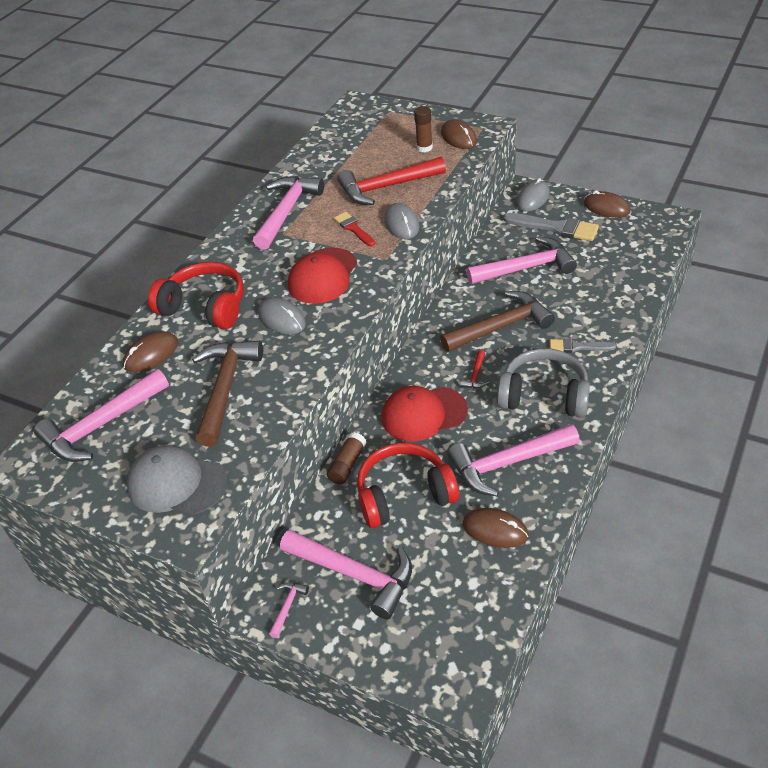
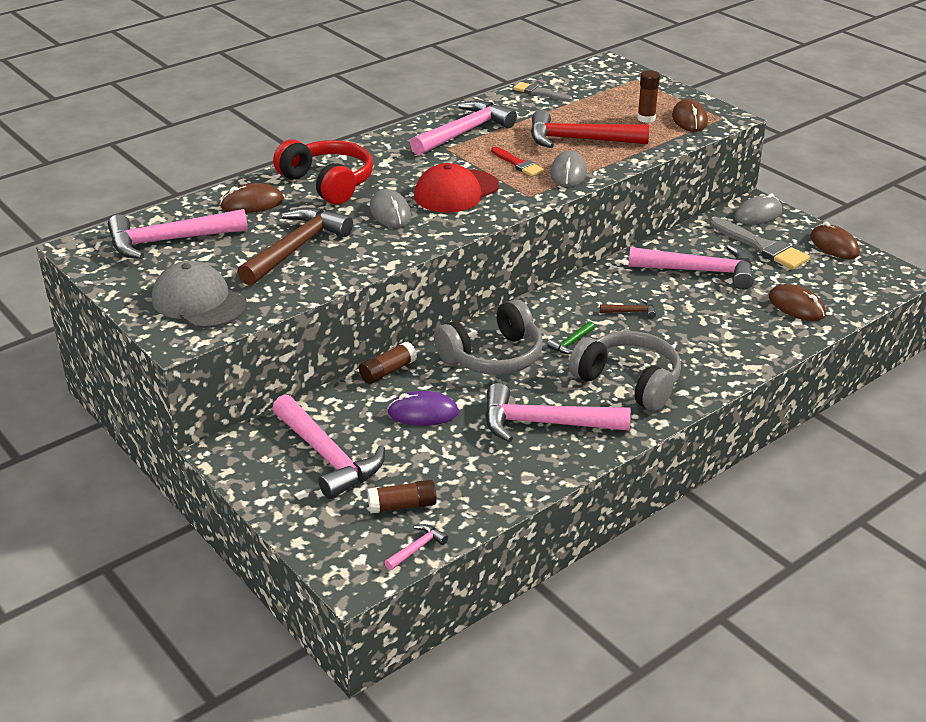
camera: 20 degrees right, 10 degrees down
pink hammer [269,582,309,638] -> pink hammer moved to [384,524,448,570]
red brush [334,212,375,246] -> red brush turned 150 degrees clockwise [491,147,544,176]
red headphones [357,443,459,528] -> purple mouse [387,391,459,426]
red cap [381,386,468,442] -> grey headphones [434,299,543,375]
brown hammer [440,291,555,352] -> brown hammer [600,299,656,319], size x0.42
red hammer [461,350,489,388] -> green hammer [548,321,595,354]
brown mouse [463,508,529,548] -> brown mouse moved to [769,284,826,321]
grey brush [550,338,616,353] -> grey brush moved to [513,82,572,102]
none -> brown glue stick [367,480,437,513]

